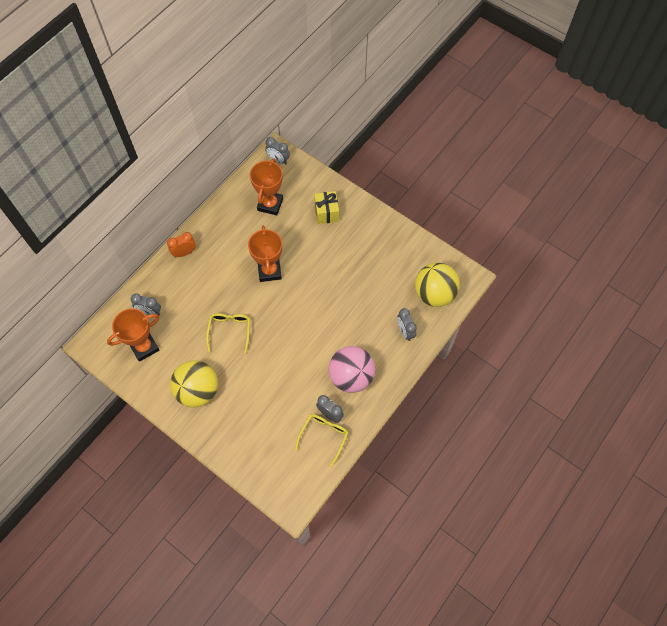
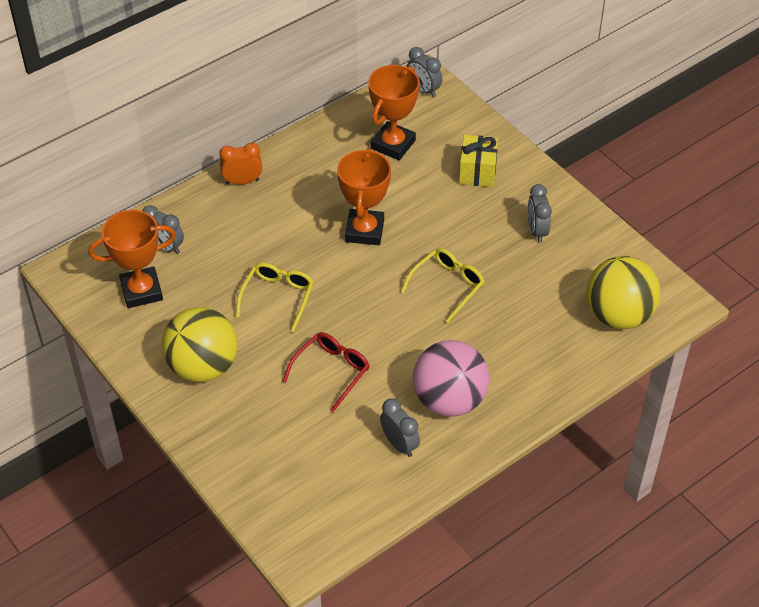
camera: 15 degrees right, 15 degrees down
yellow glasses [295,414,348,468] -> yellow glasses moved to [401,248,485,323]
grey clock [397,308,417,341] -> grey clock moved to [528,184,552,243]
none -> red glasses [283,332,370,412]

